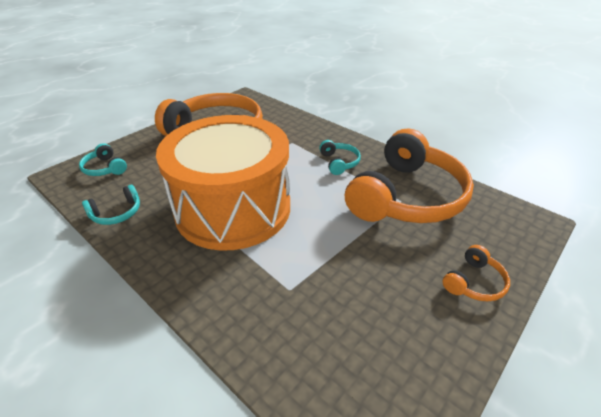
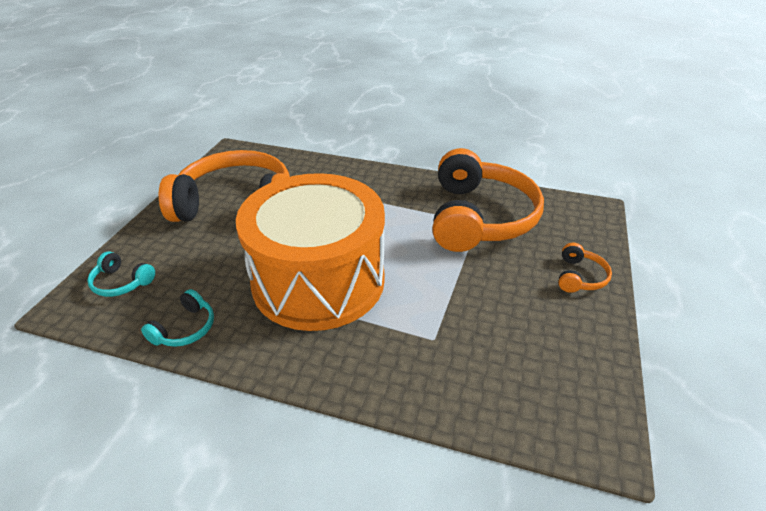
camera: 25 degrees left, 0 degrees up
turquoise headphones [319,140,361,175] -> none

